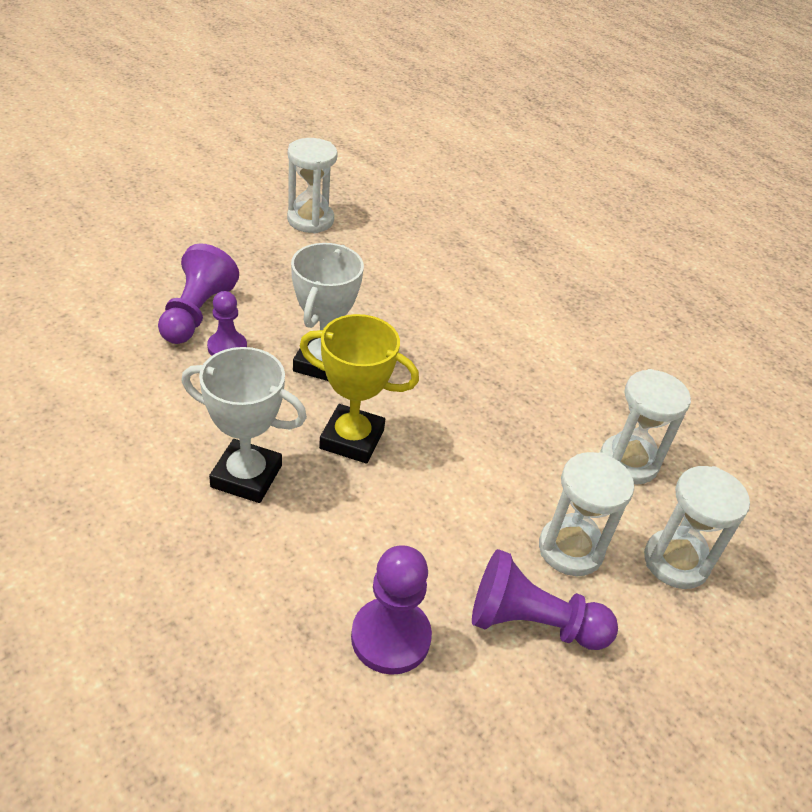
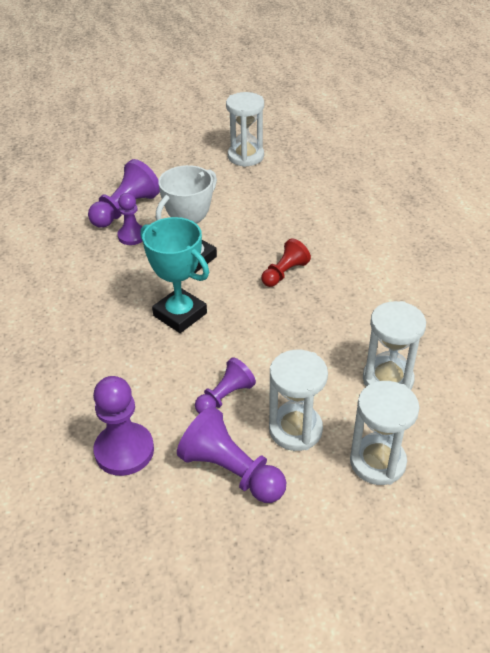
camera: 30 degrees right, 0 degrees up
white trophy [182,347,307,503] -> none
yellow trophy [300,314,419,464] -> turquoise trophy [140,217,209,333]
none -> purple pawn [195,357,256,414]
none -> red pawn [261,238,311,287]

